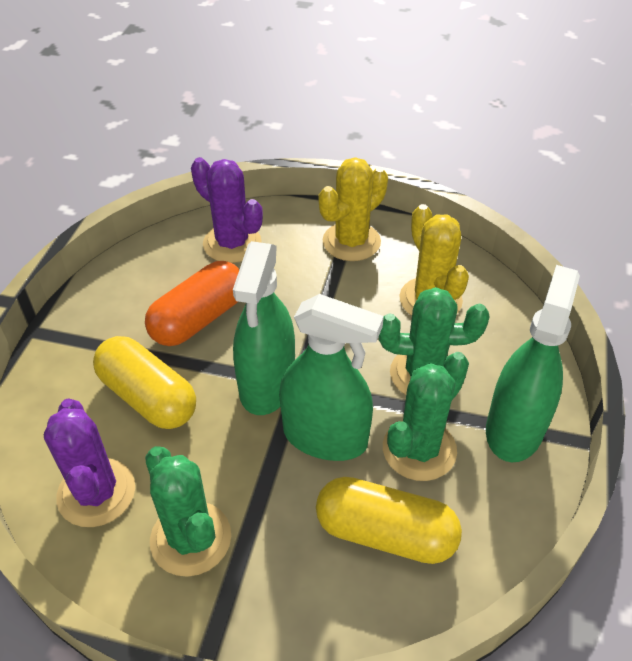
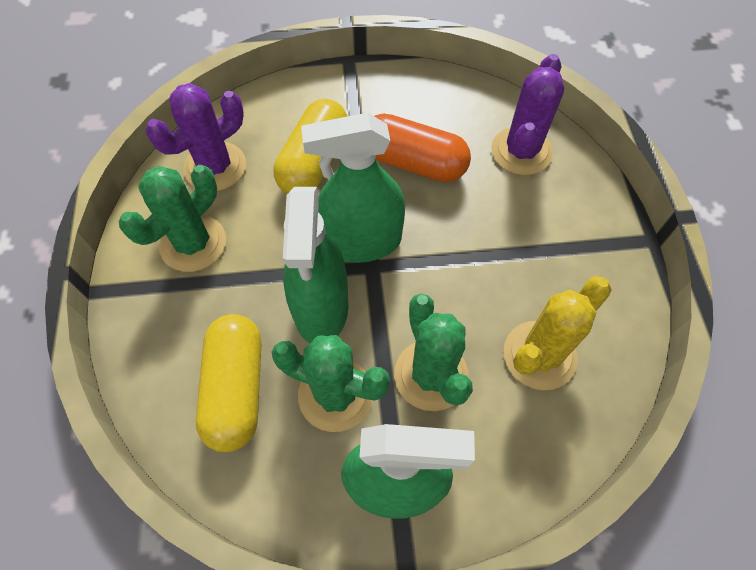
camera: 70 degrees right, 15 degrees up
yellow cactus [319,157,388,261] -> none

